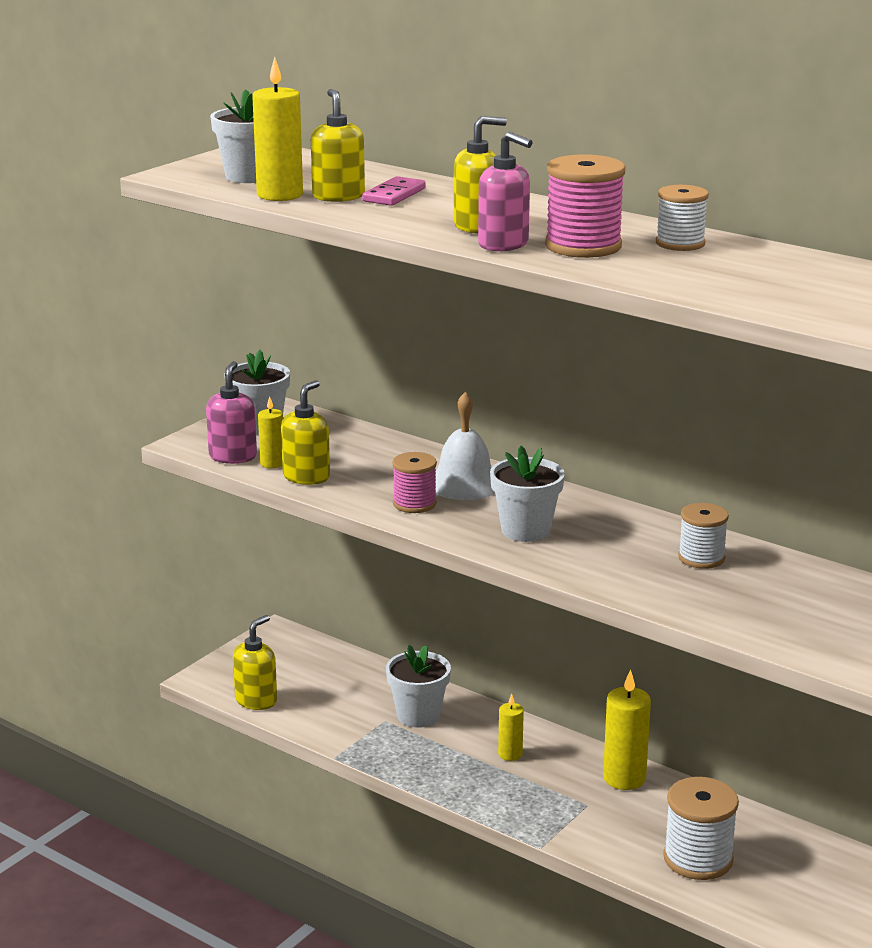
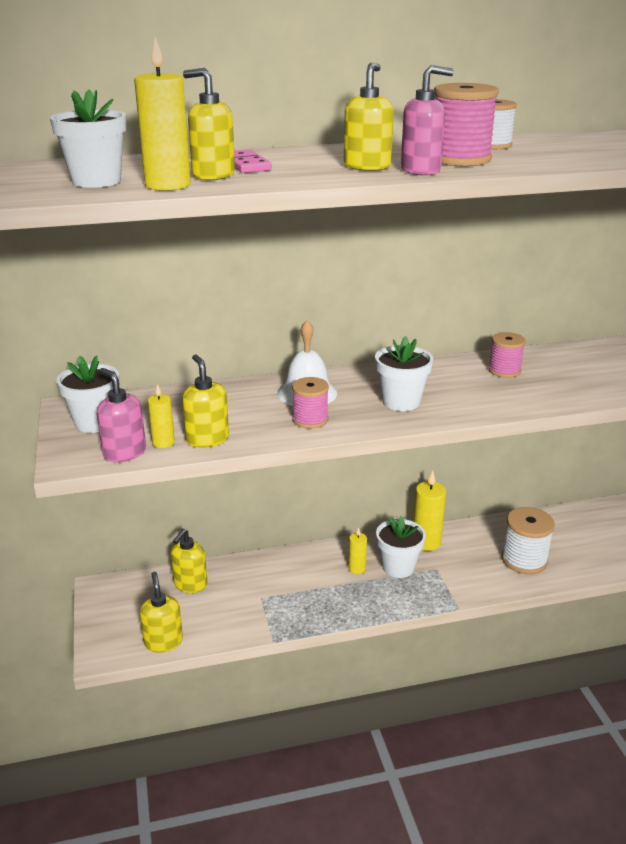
camera: 50 degrees left, 5 degrees up
white flower pot [386,645,451,728] -> white flower pot moved to [376,516,426,578]
white spool [678,503,729,569] -> pink spool [489,332,526,378]
none -> yellow soap dispenser [171,529,207,593]

